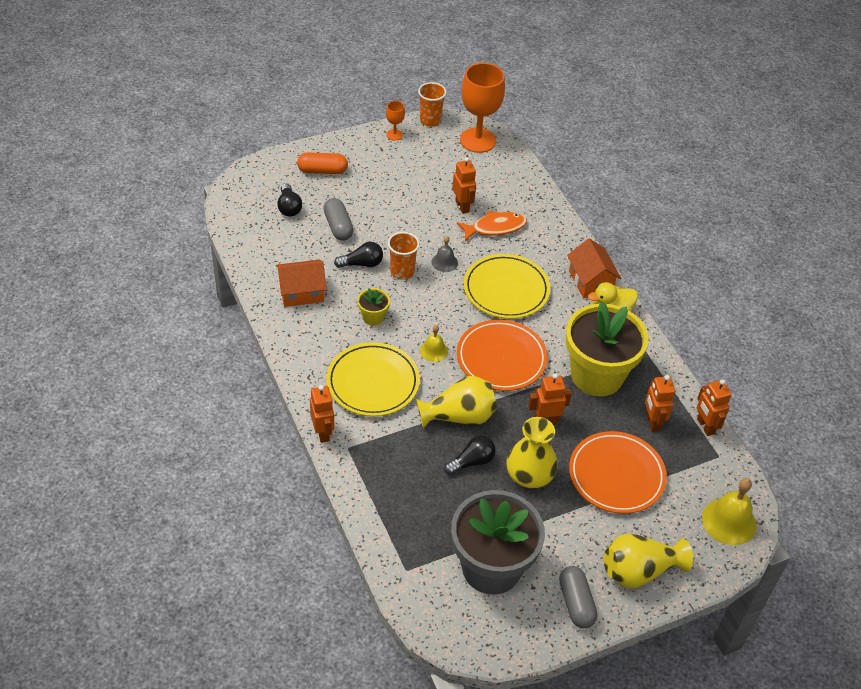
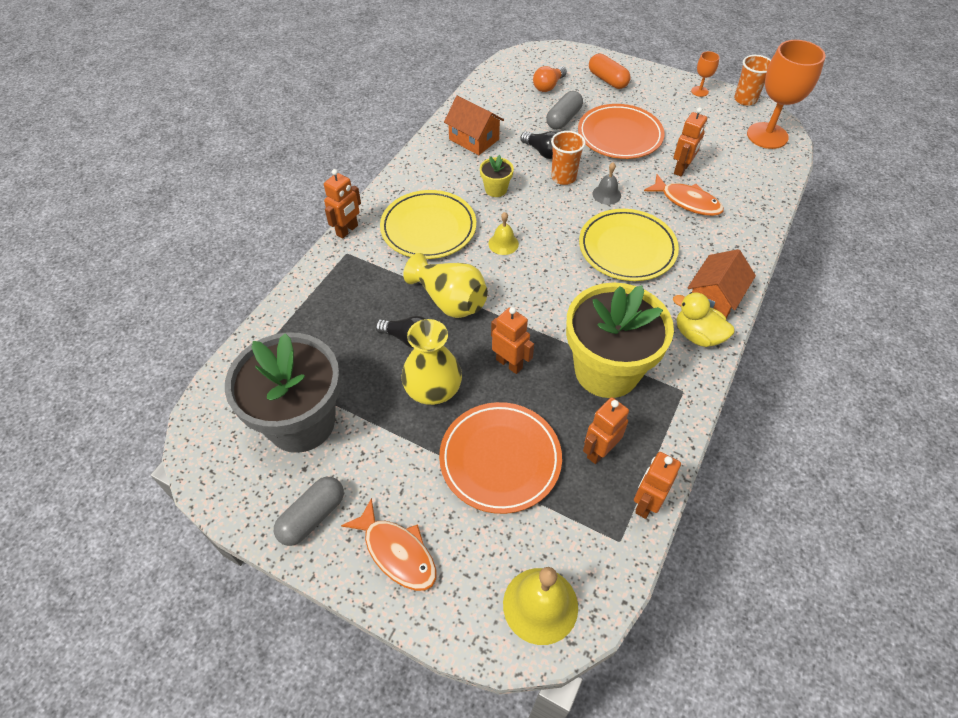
camera: 55 degrees right, 5 degrees up
black light bulb [277,183,302,216] -> orange light bulb [533,66,567,92]
orange plate [457,319,548,391] -> orange plate moved to [578,104,665,159]
yellow vase [604,533,693,589] -> orange fish [341,498,436,591]

